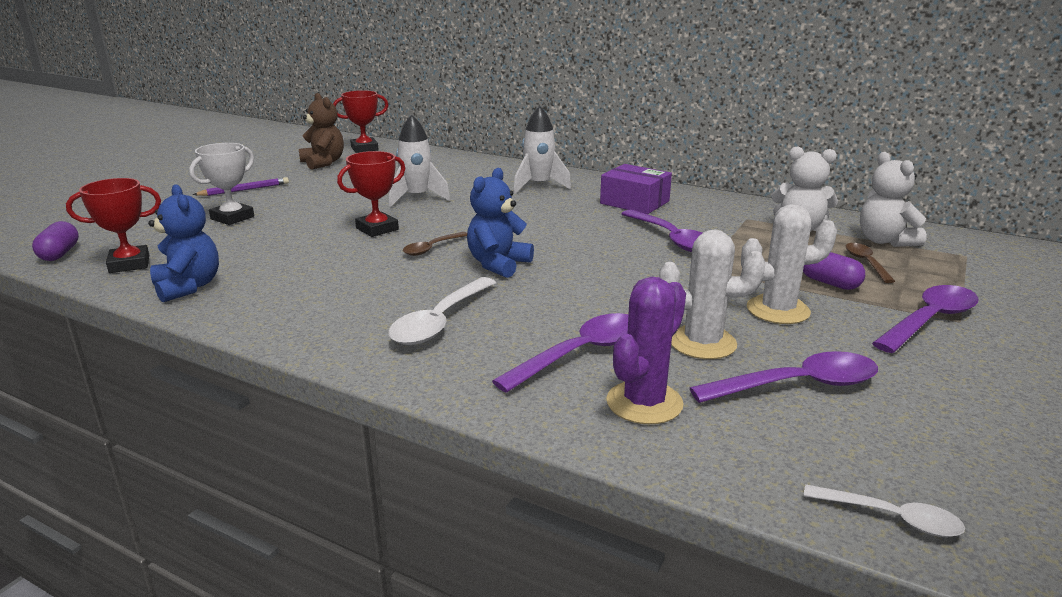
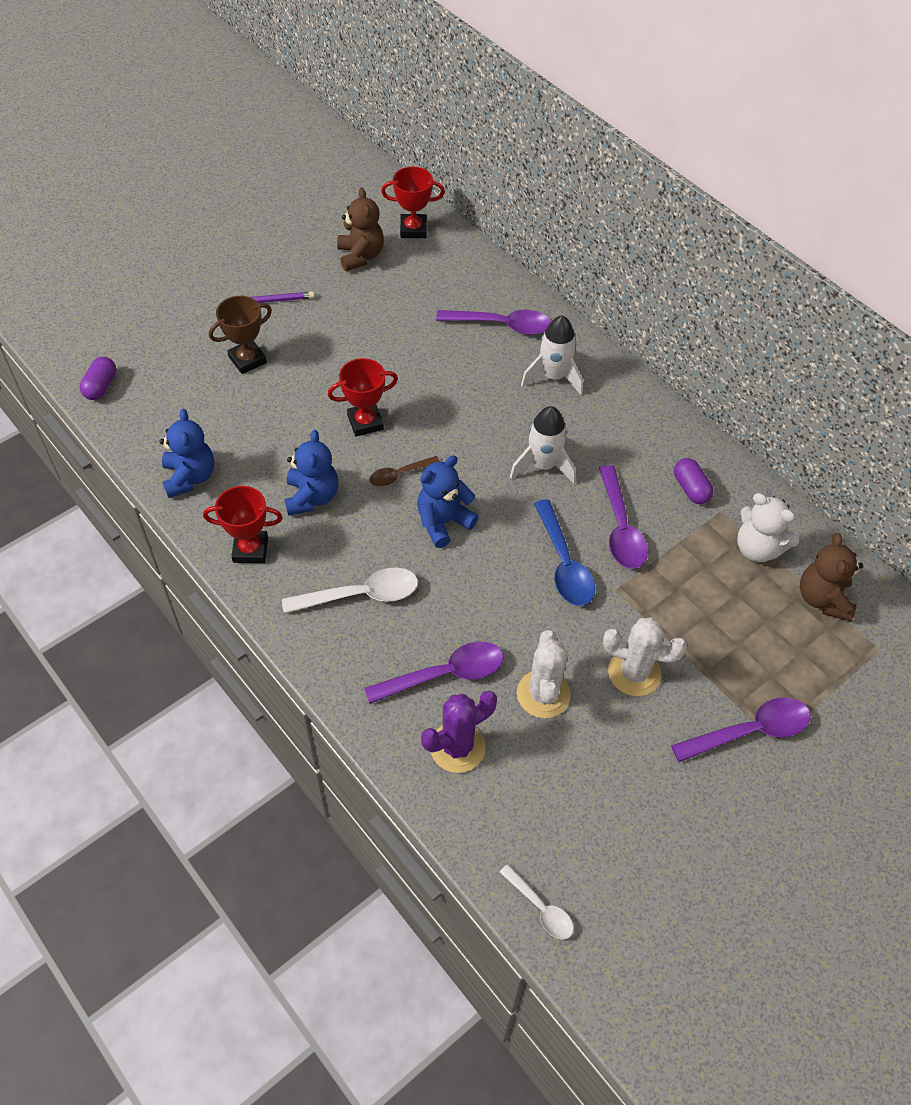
camera: 20 degrees right, 30 degrees up
red trophy [66,178,161,273] -> red trophy moved to [203,486,283,563]
white trophy [189,143,254,225] -> brown trophy [209,296,272,374]
white rocket [389,114,450,207] -> white rocket moved to [510,406,576,484]
white spoon [389,277,496,345] -> white spoon turned 150 degrees counterclockwise [282,568,418,614]
purple box [600,164,672,214] -> none
white cactus [659,230,765,359] -> white cactus turned 60 degrees clockwise [517,630,571,718]
purple spoon [690,351,878,403] -> purple spoon moved to [436,310,551,335]
purple capsule [803,252,865,290] -> purple capsule moved to [674,458,714,504]
brown spoon [846,243,895,283] -> none
white teddy bear [860,152,927,247] -> brown teddy bear [800,533,863,621]
none -> blue teddy bear [285,430,338,516]
none -> blue spoon [534,499,595,606]

